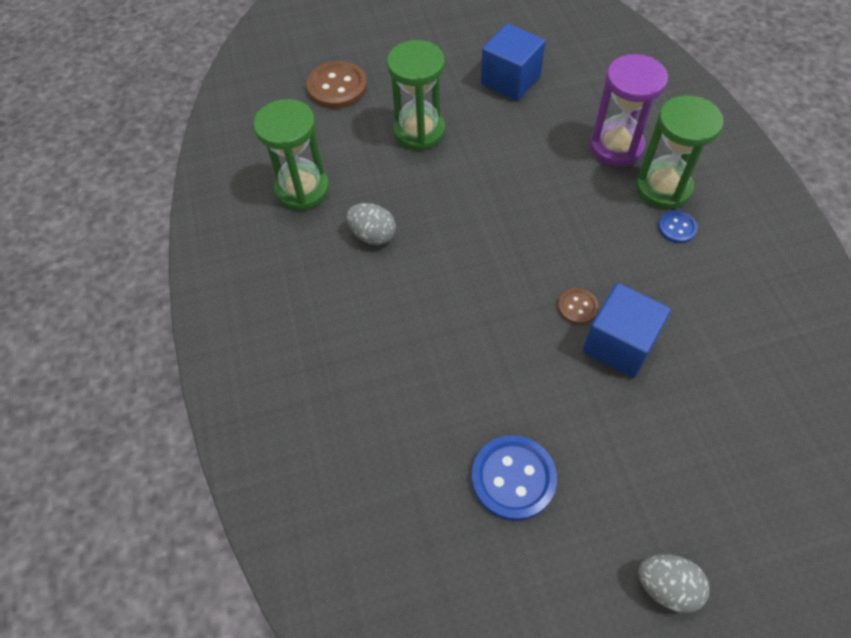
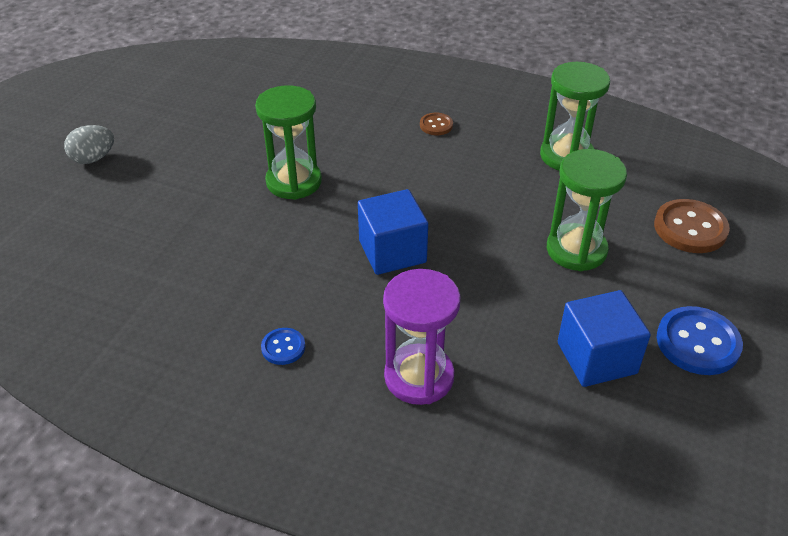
camera: 125 degrees right, 15 degrees down
grey egg [347,203,396,245] -> none
blue button [472,435,557,521] -> blue button moved to [657,306,743,375]
brown button [558,288,599,325] -> brown button moved to [420,113,453,135]
blue cube [583,283,671,378] -> blue cube moved to [358,189,428,275]
green hourglass [636,95,723,209] -> green hourglass moved to [255,85,322,200]

